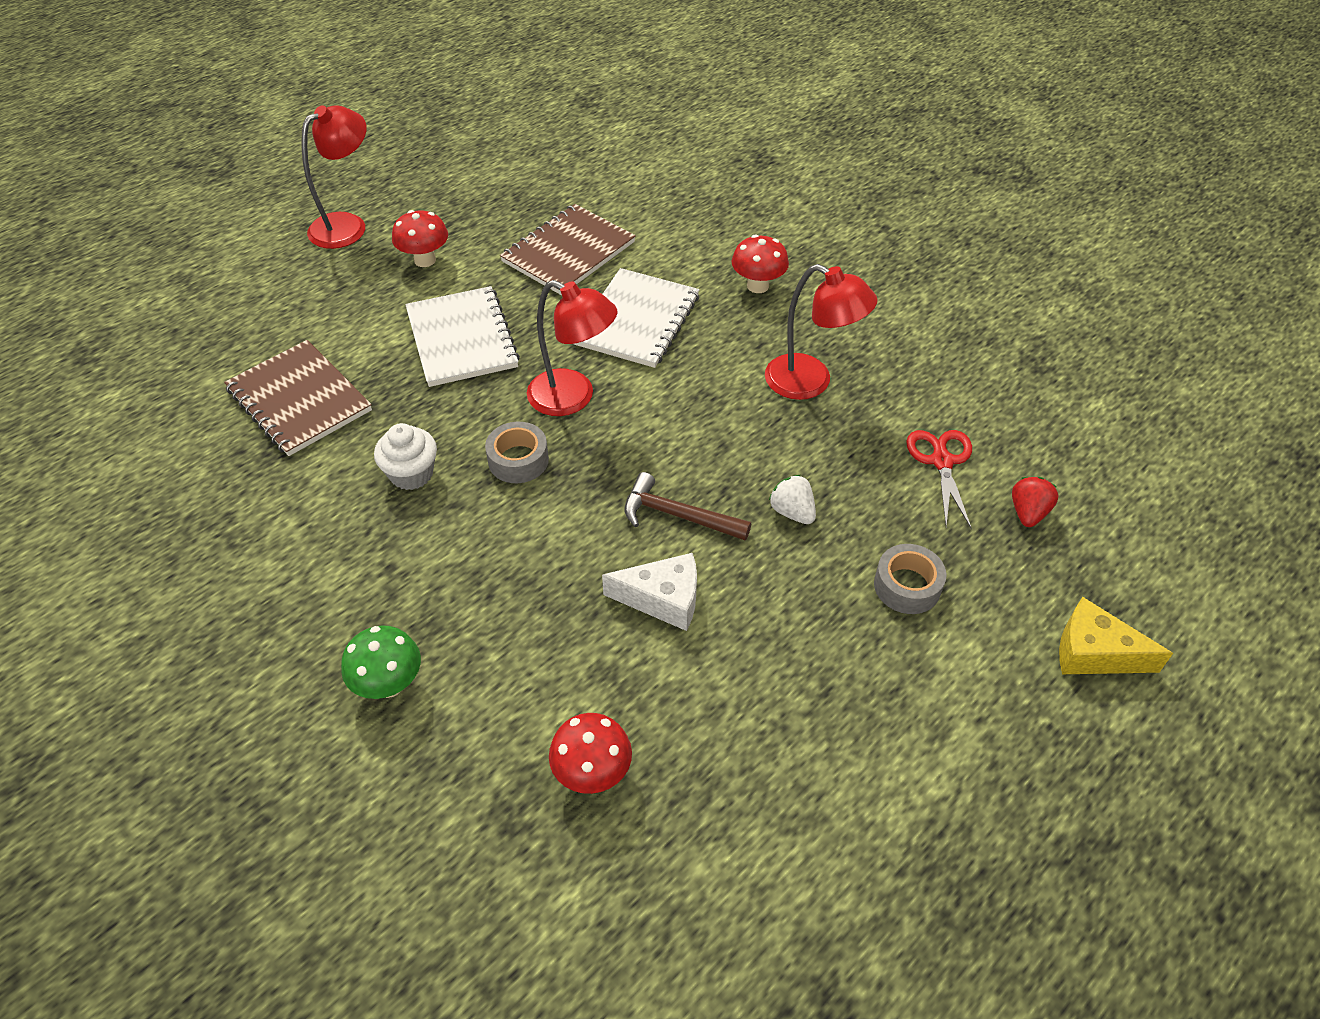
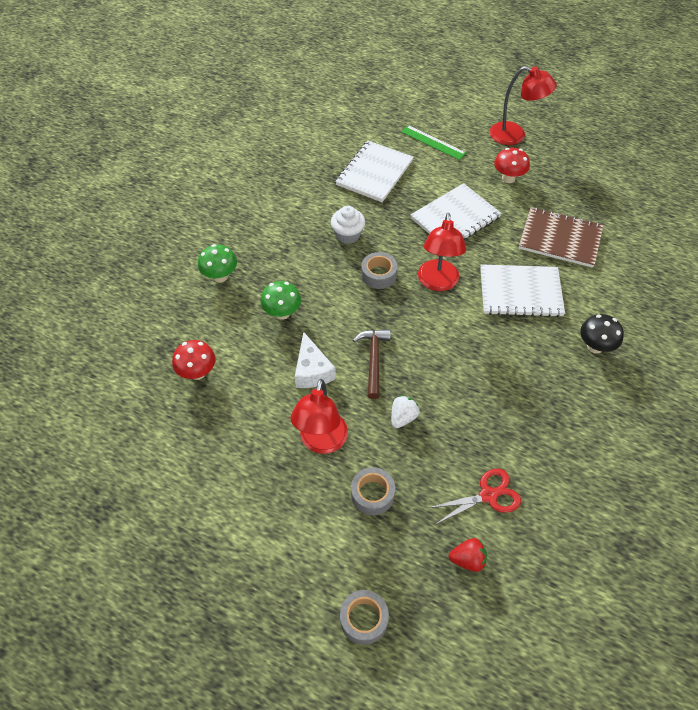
camera: 70 degrees right, 5 degrees up
brown notebook [224,340,372,456] -> white notebook [335,140,414,202]
red mushroom [732,235,789,293] -> black mushroom [580,314,624,354]
red lamp [765,264,878,400] -> red lamp moved to [291,379,348,454]
yellow cheese [1059,597,1173,674] -> grey tape [340,590,389,645]
none -> green mushroom [261,281,301,320]
none -> green ruler [401,125,466,160]

